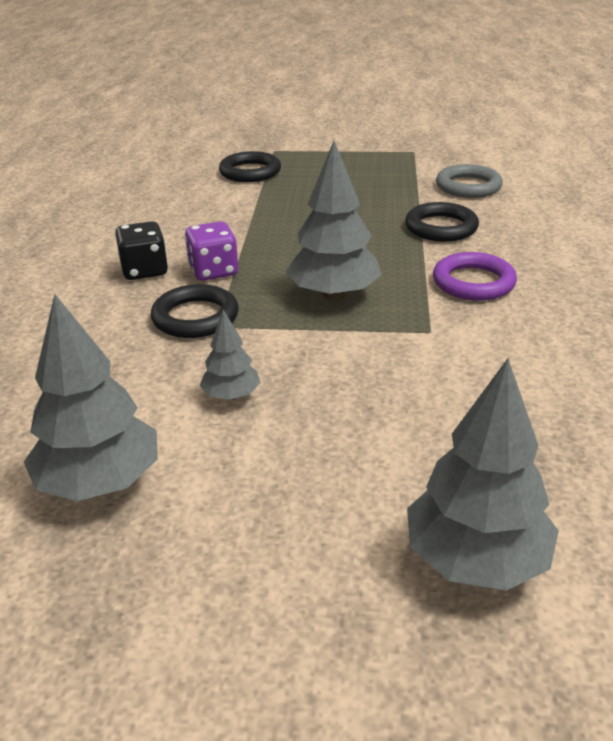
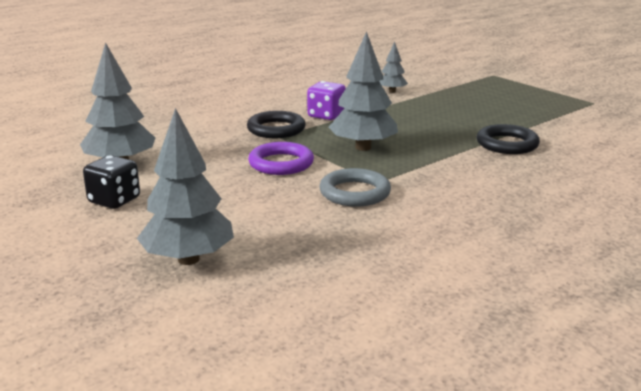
camera: 45 degrees right, 10 degrees down
black dice [115,221,168,280] -> black dice moved to [83,155,140,209]
grey tree [200,310,261,400] -> grey tree moved to [379,41,408,93]
black ring [219,151,281,182] -> none
purple ring [433,252,517,301] -> purple ring moved to [248,142,314,175]
grey ring [436,164,503,198] -> grey ring moved to [319,168,391,207]

